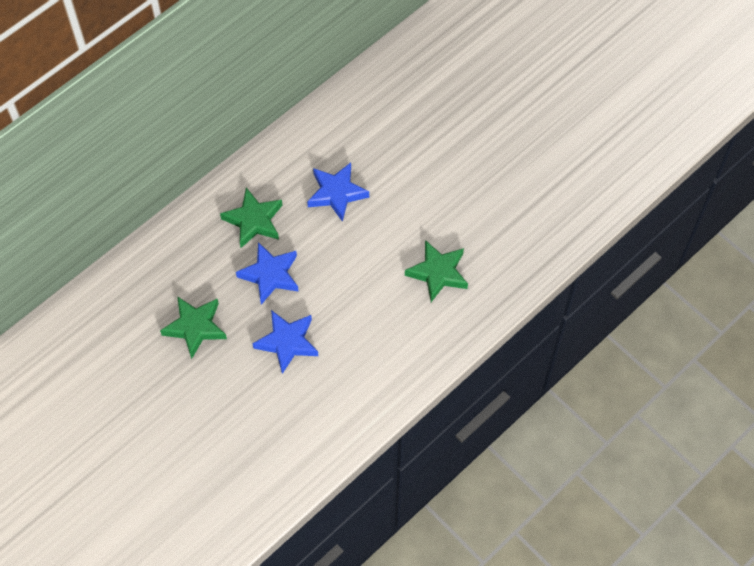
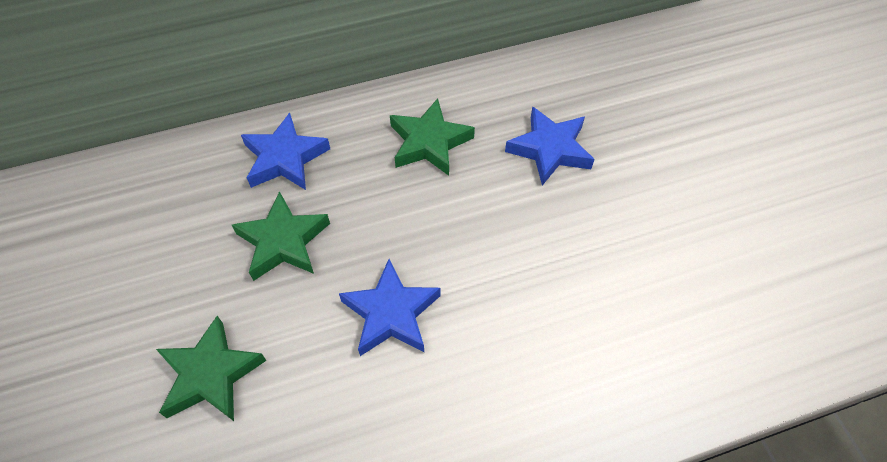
camera: 25 degrees right, 5 degrees down
blue star [236,242,299,305] -> blue star moved to [241,113,330,190]
green star [405,240,468,302] -> green star moved to [156,316,266,421]

